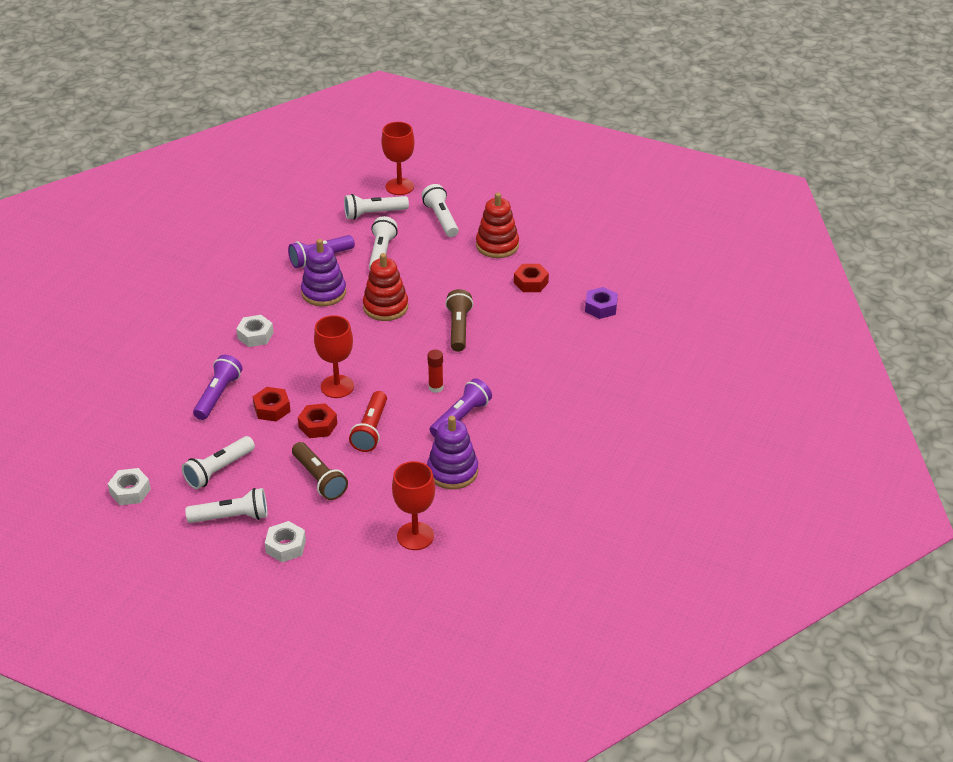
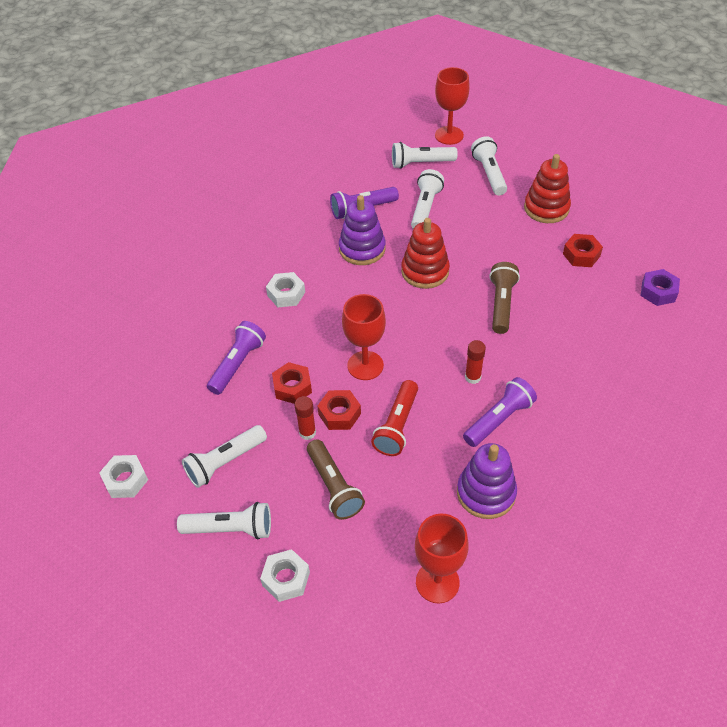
camera: 10 degrees right, 10 degrees up
none -> red glue stick [294,396,316,440]

